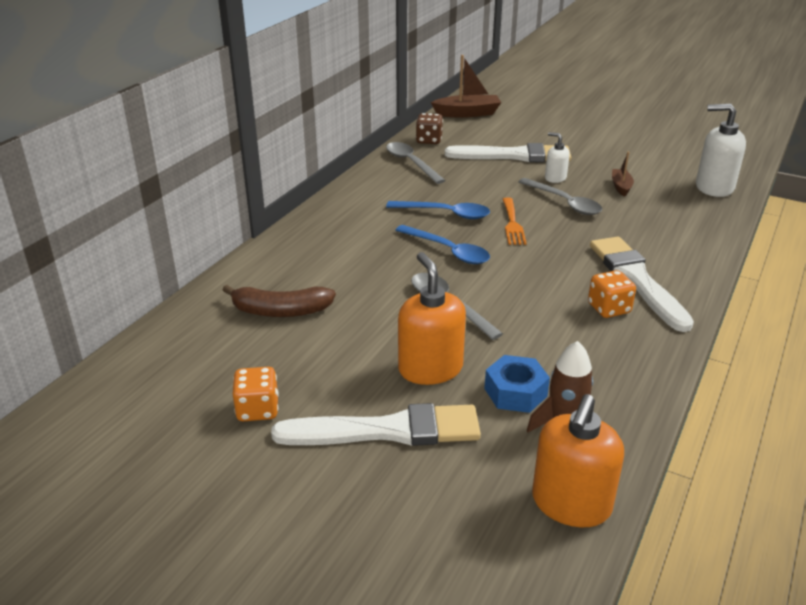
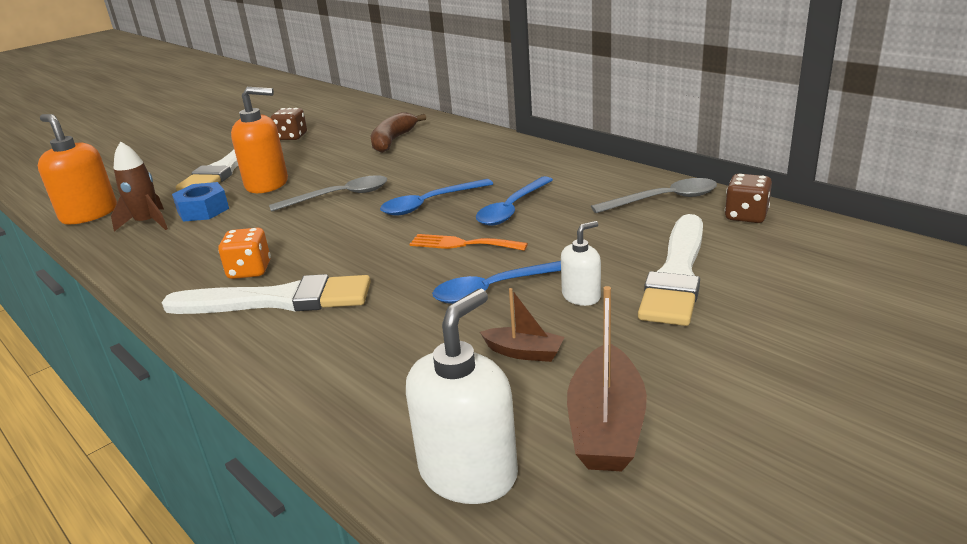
camera: 110 degrees right, 5 degrees down
orange dice [233,367,279,421] -> brown dice [271,108,307,140]
brown boat [431,55,502,118] -> brown boat moved to [567,286,647,471]
grey spoon [518,178,602,215] -> blue spoon [432,261,561,304]

